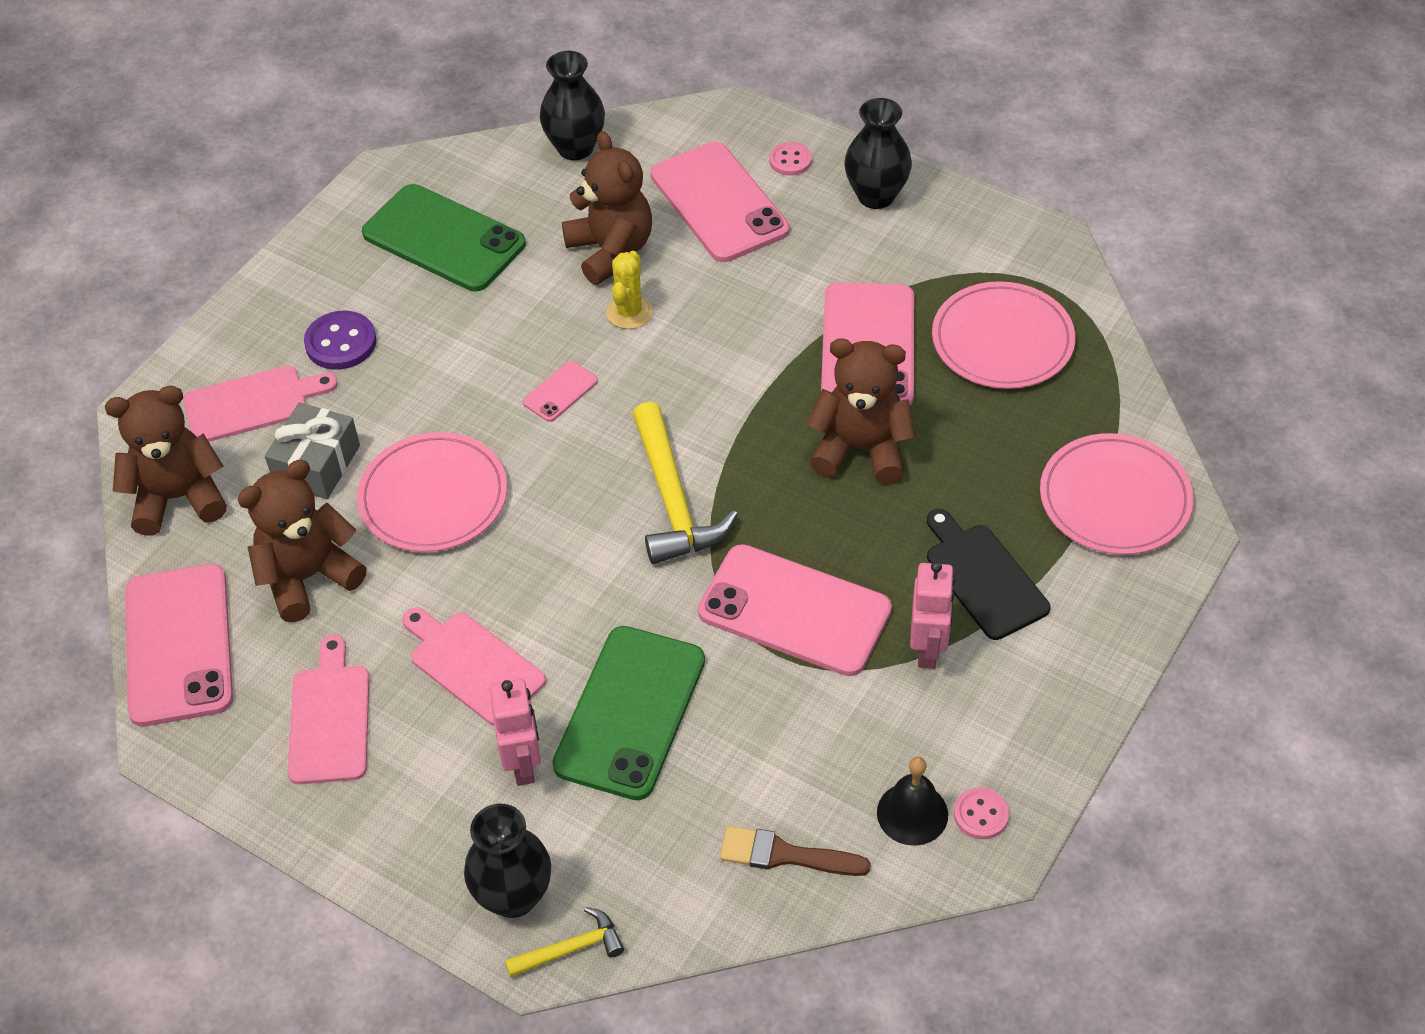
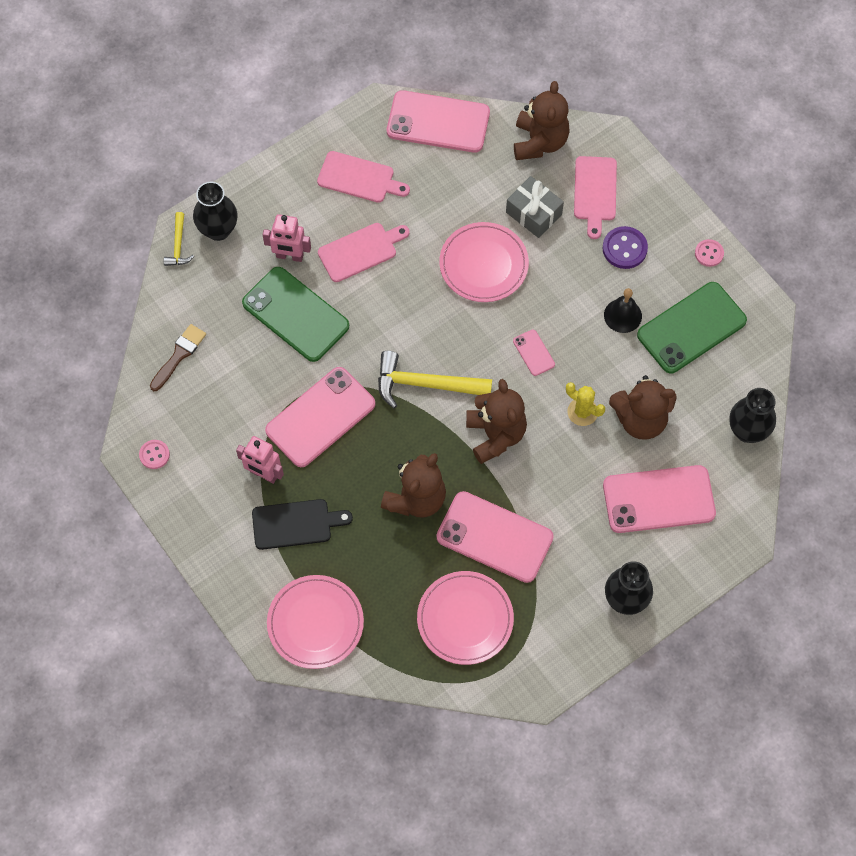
camera: 110 degrees right, 15 degrees up
brown teddy bear [238,460,367,622] -> brown teddy bear moved to [466,379,527,464]
pink button [769,142,812,176] -> pink button moved to [695,239,724,267]
black bell [877,757,948,846] -> black bell moved to [604,288,642,333]

